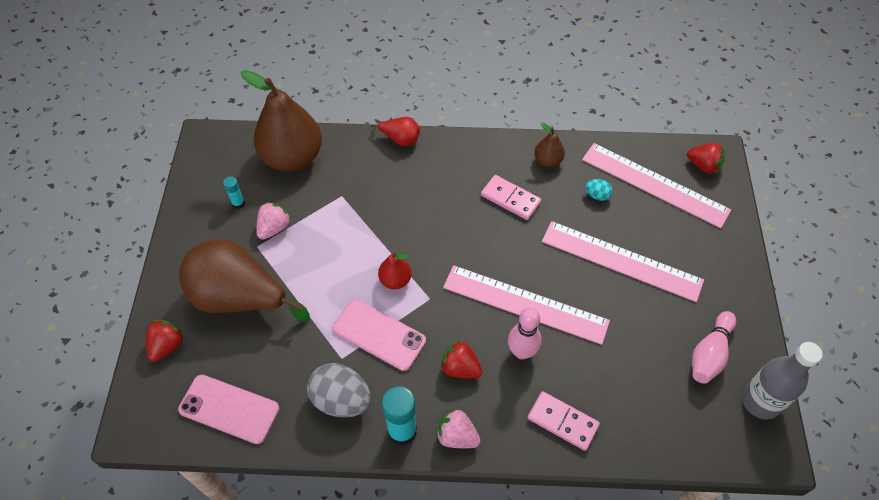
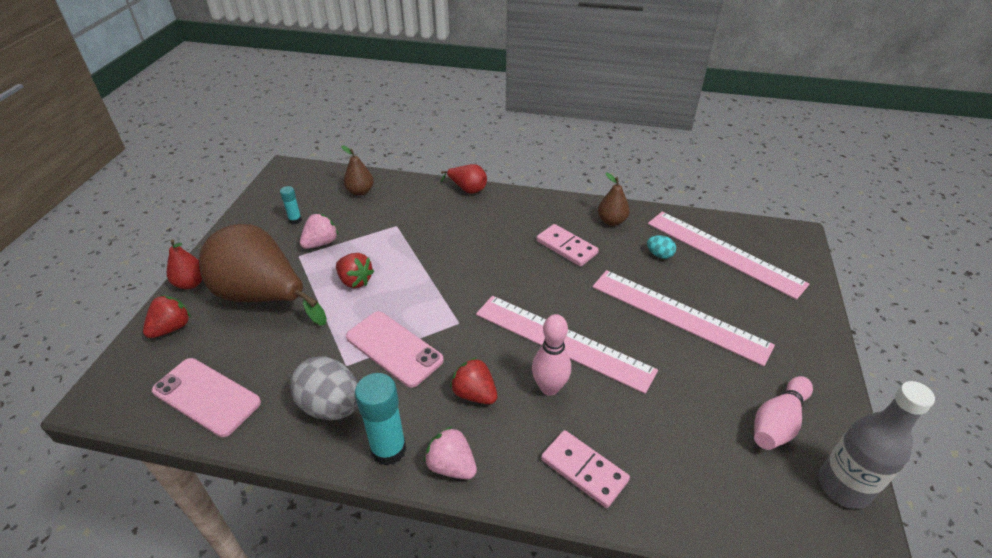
camera: 10 degrees right, 15 degrees down
brown pear [241,70,322,172] -> brown pear [341,145,374,196], size x0.46
red pear [378,252,411,289] -> red pear moved to [167,240,202,289]
red strawberry [687,143,725,174] -> red strawberry moved to [336,253,374,288]

